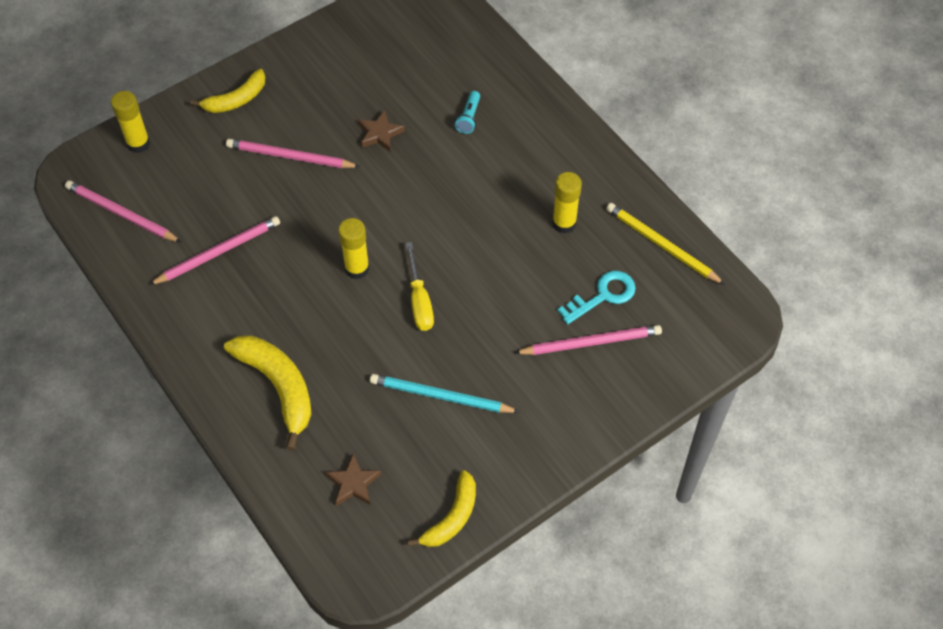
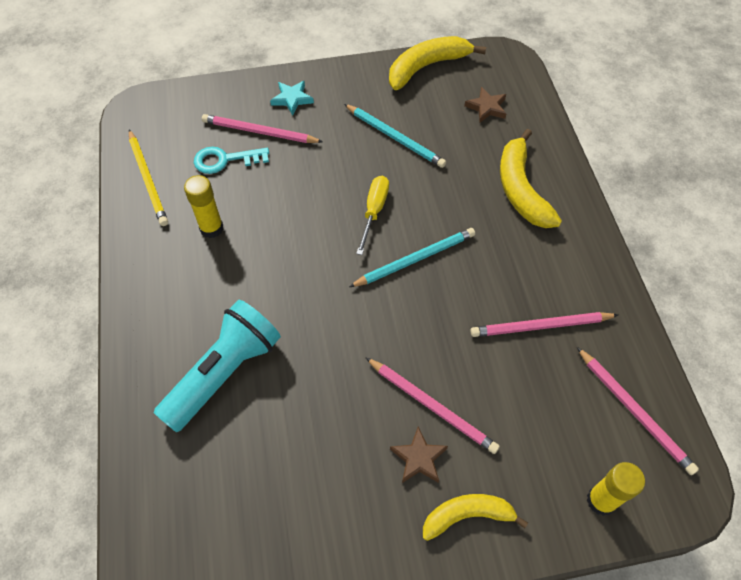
camera: 155 degrees left, 0 degrees up
yellow glue stick [338,218,370,279] -> turquoise pencil [349,228,475,287]
brown star [358,110,405,151] -> brown star moved to [390,427,448,483]
yellow banana [407,470,476,547] -> yellow banana [389,36,486,90], size x1.52
turquoise flashlight [455,91,480,134] -> turquoise flashlight [154,300,281,432], size x2.48
none -> turquoise star [270,81,314,115]

